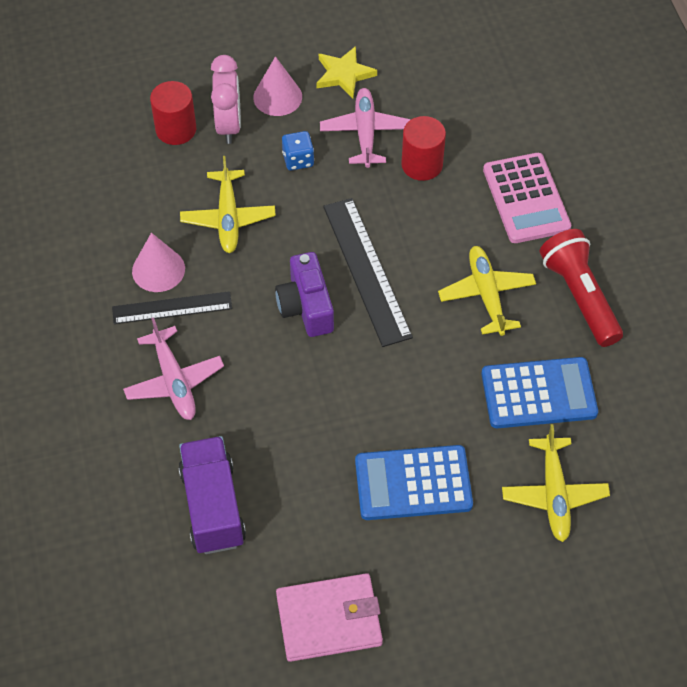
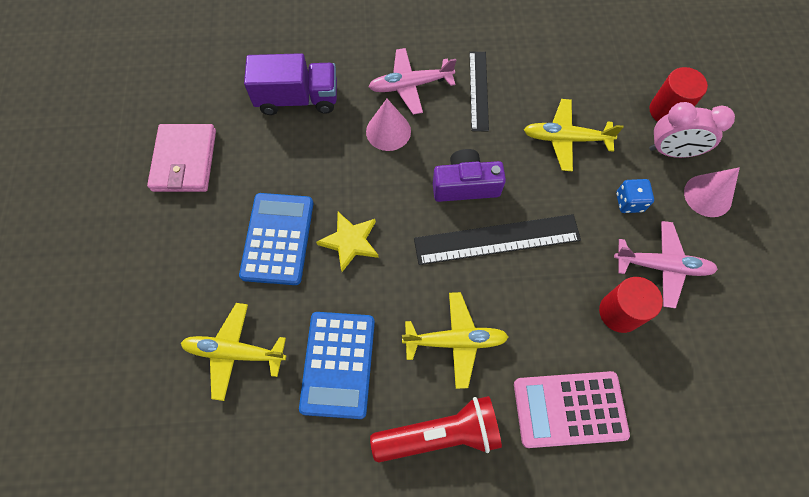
camera: 100 degrees right, 10 degrees up
pink cone [132,233,185,292] -> pink cone moved to [366,99,411,151]
yellow star [316,46,377,98] -> yellow star moved to [316,212,379,272]

